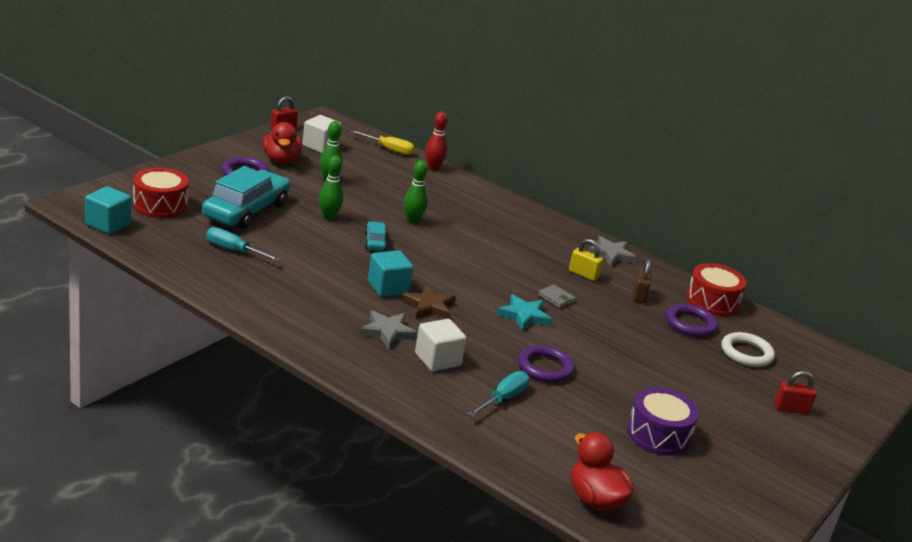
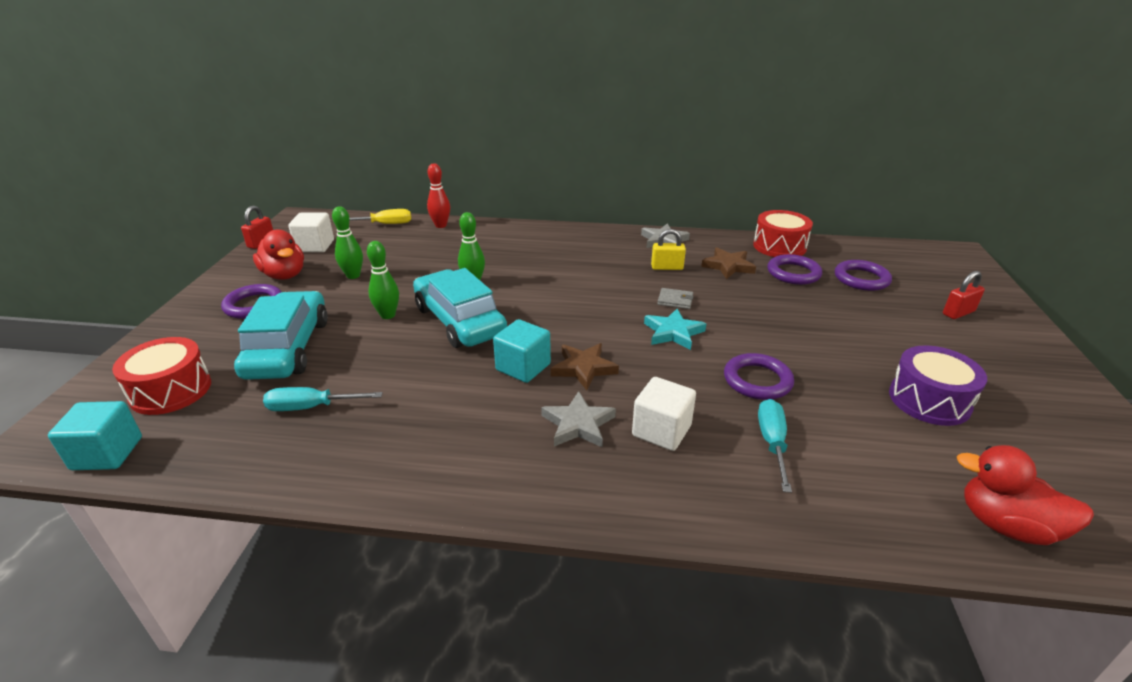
camera: 25 degrees left, 5 degrees up
turquoise car [365,221,387,251] -> turquoise car [413,268,507,348], size x2.18
brown padlock [633,259,651,303] -> brown star [701,248,756,279]
white ring [721,332,775,367] -> purple ring [835,260,892,291]

